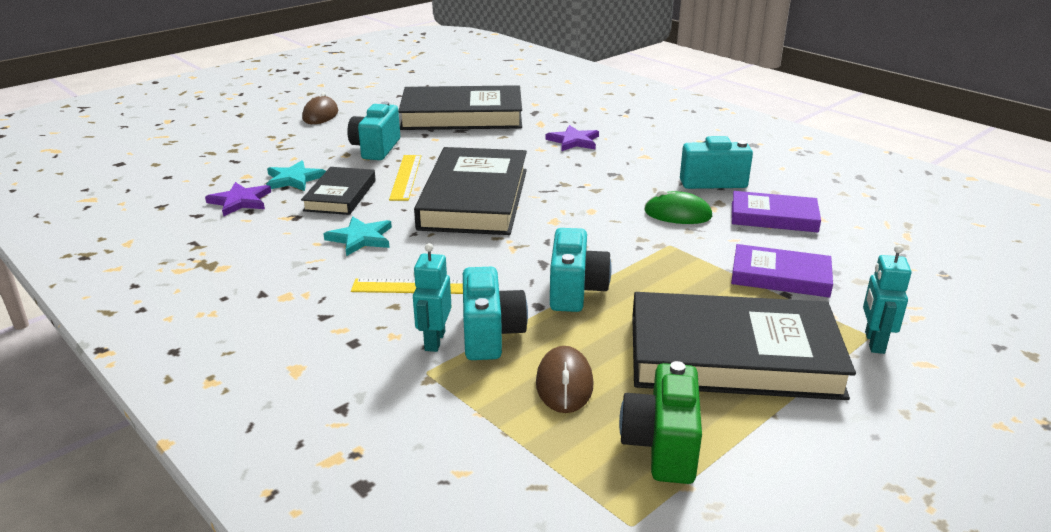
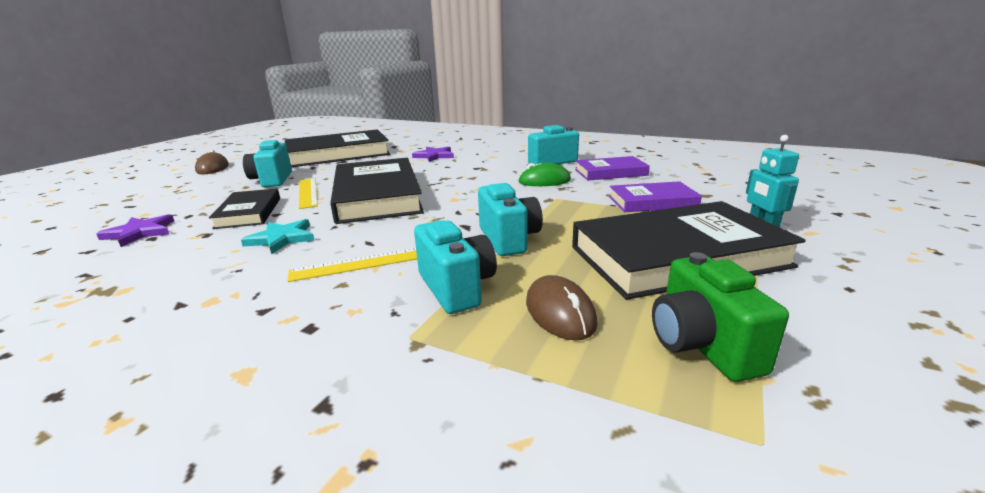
camera: 20 degrees left, 5 degrees down
turquoise star [266,161,326,191] -> none
turquoise robot [413,243,451,352] -> none

